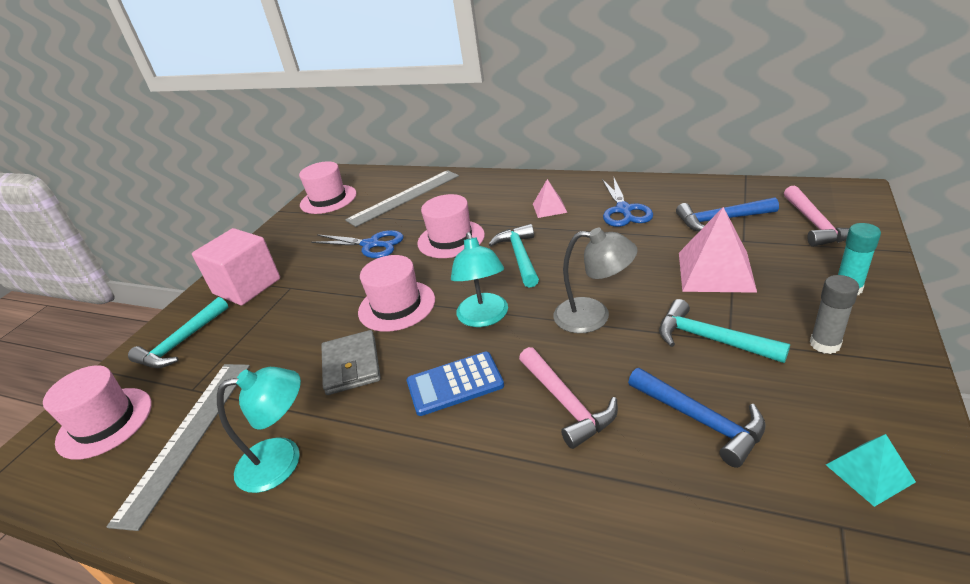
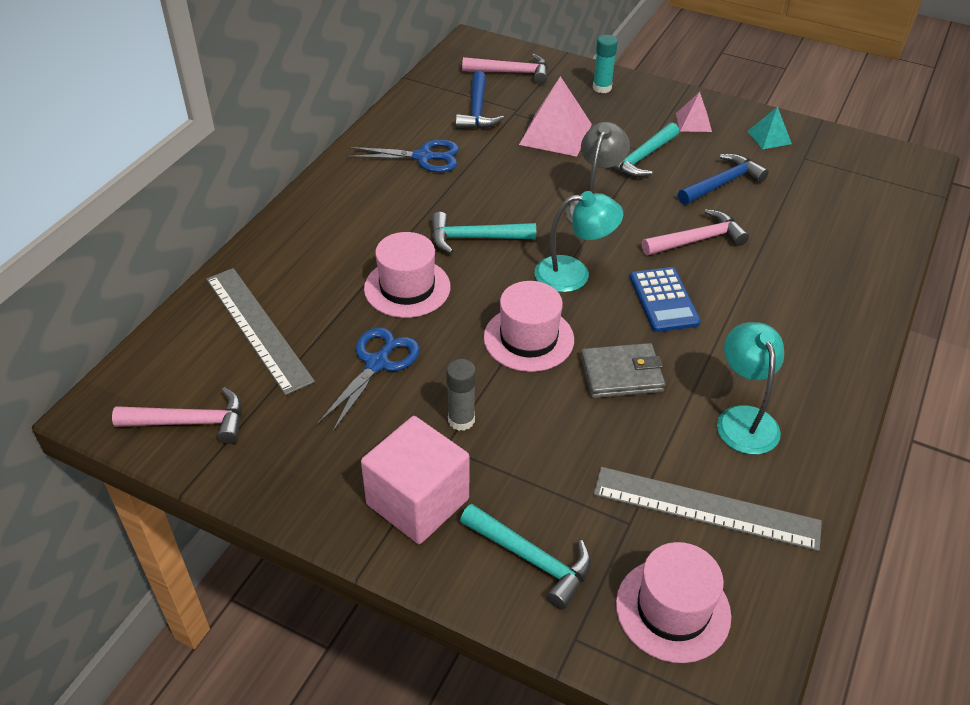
camera: 90 degrees left, 10 degrees up
pink hat [299,161,357,214] -> pink hammer [112,387,242,444]
pink pyramid [533,179,567,218] -> pink pyramid moved to [676,92,712,132]
grey glue stick [810,275,859,354] -> grey glue stick moved to [446,359,476,431]

